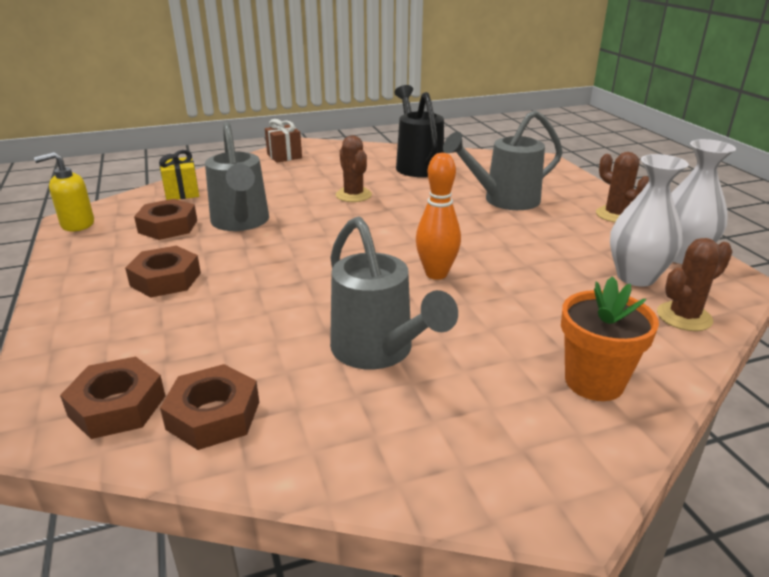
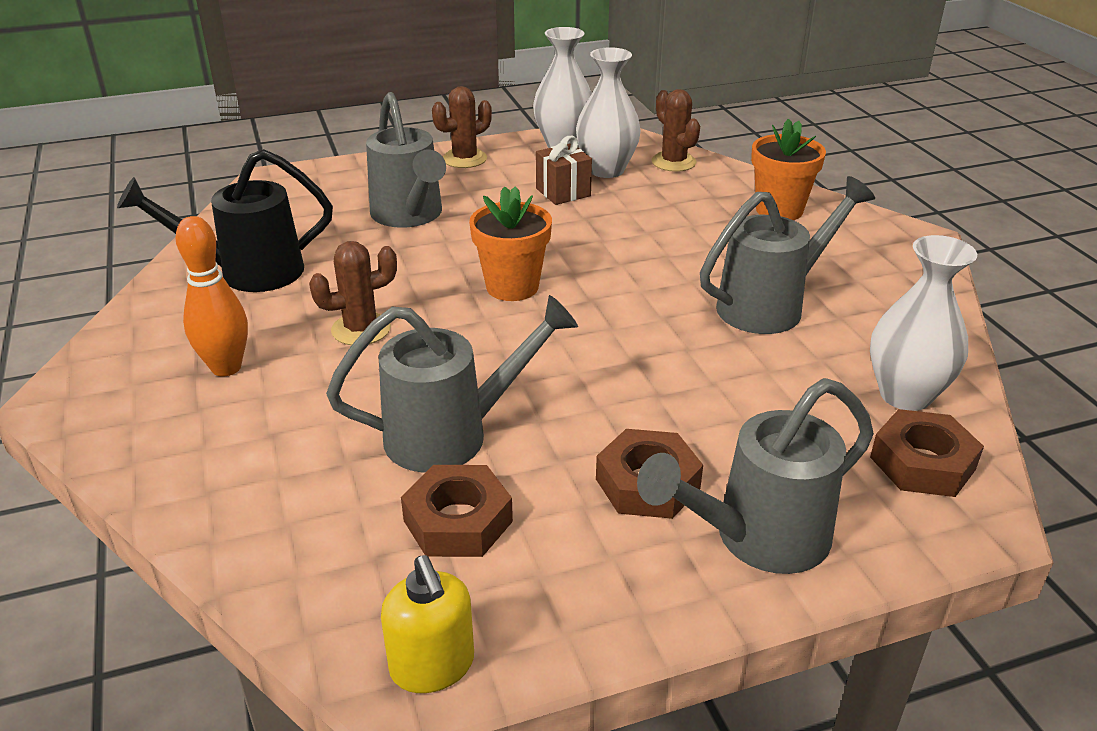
camera: 90 degrees left, 5 degrees up
yellow gift [159,150,199,200] -> none
brown nut [160,364,259,450] -> white vase [870,235,977,411]
brown gift [265,119,302,163] -> brown gift moved to [536,136,592,205]
orange bowling pin [416,153,461,280] -> orange bowling pin moved to [176,216,248,376]
none -> orange flower pot [469,186,552,301]
none -> grey watering can [637,378,874,574]

